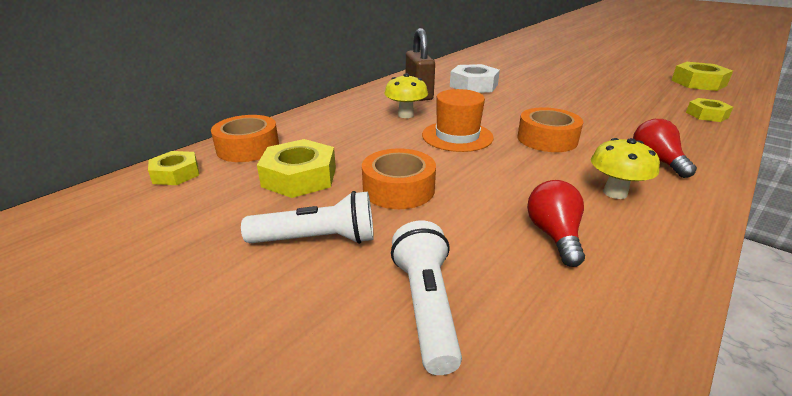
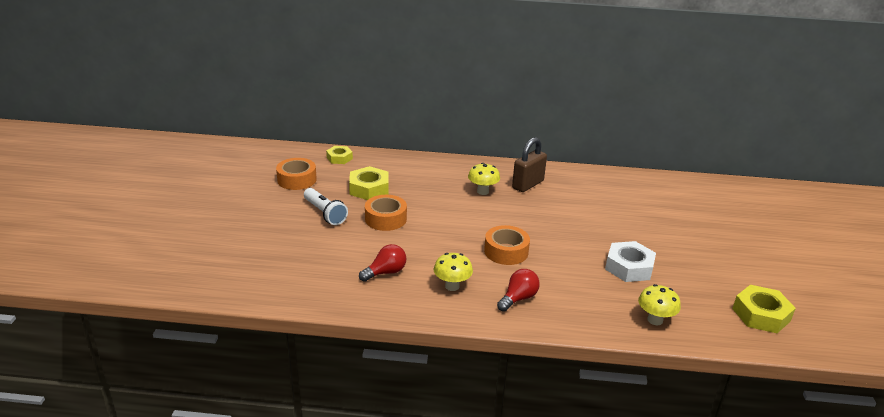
camera: 55 degrees right, 0 degrees up
orange tape [211,115,279,162] -> orange tape moved to [276,158,317,190]
white flashlight [391,220,462,375] -> none
orange hat [422,89,494,152] -> none
white nut [450,64,500,93] -> white nut moved to [605,241,656,282]
yellow nut [686,98,733,122] -> yellow mushroom [638,284,681,325]

